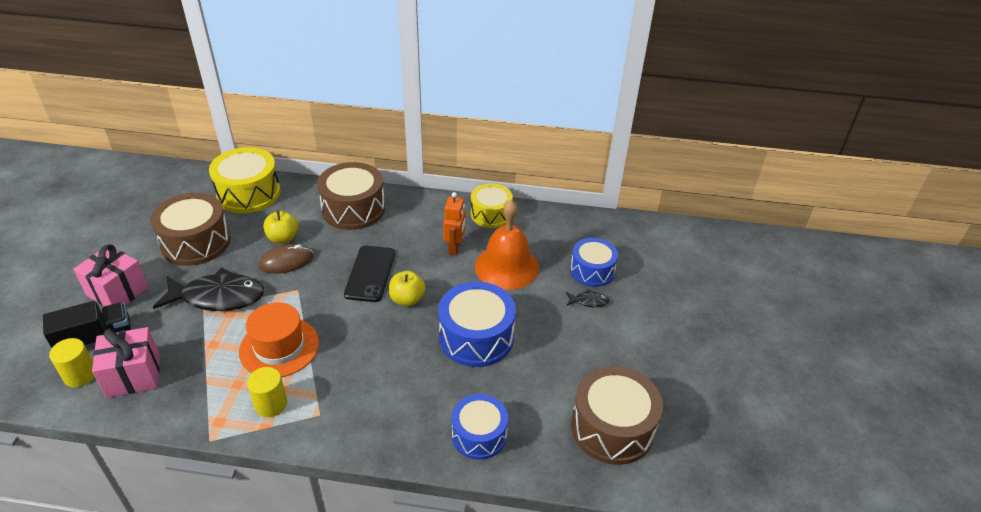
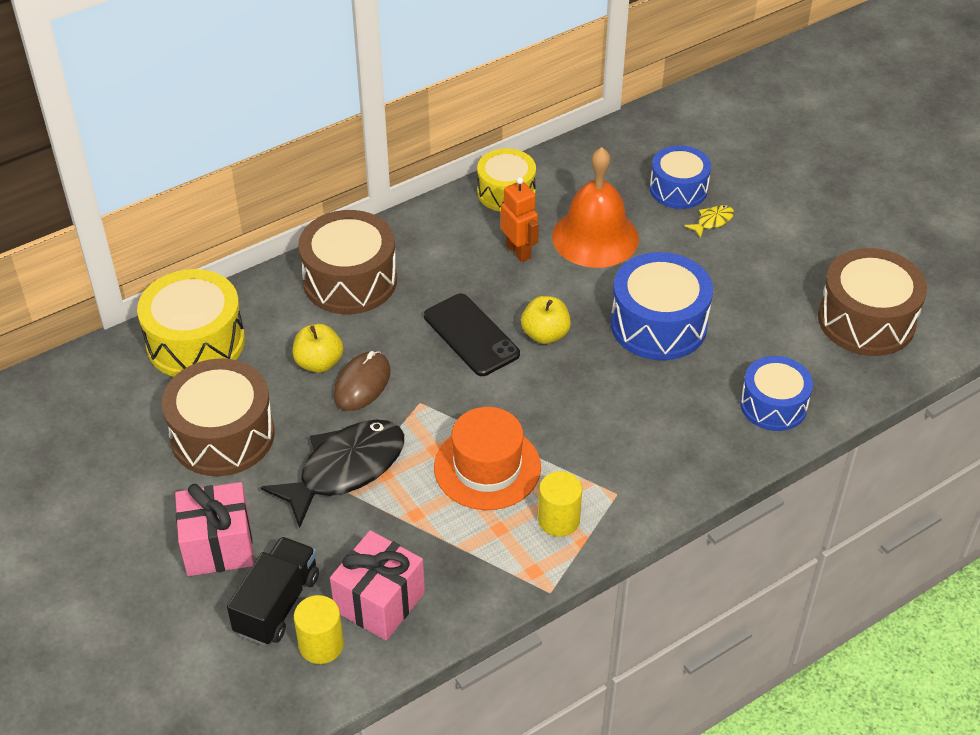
camera: 40 degrees left, 5 degrees up
black fish [566,289,609,307] -> yellow fish [684,205,734,239]

